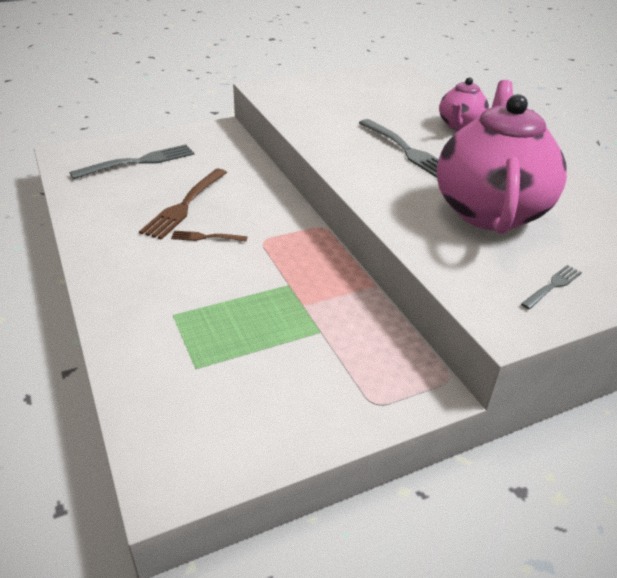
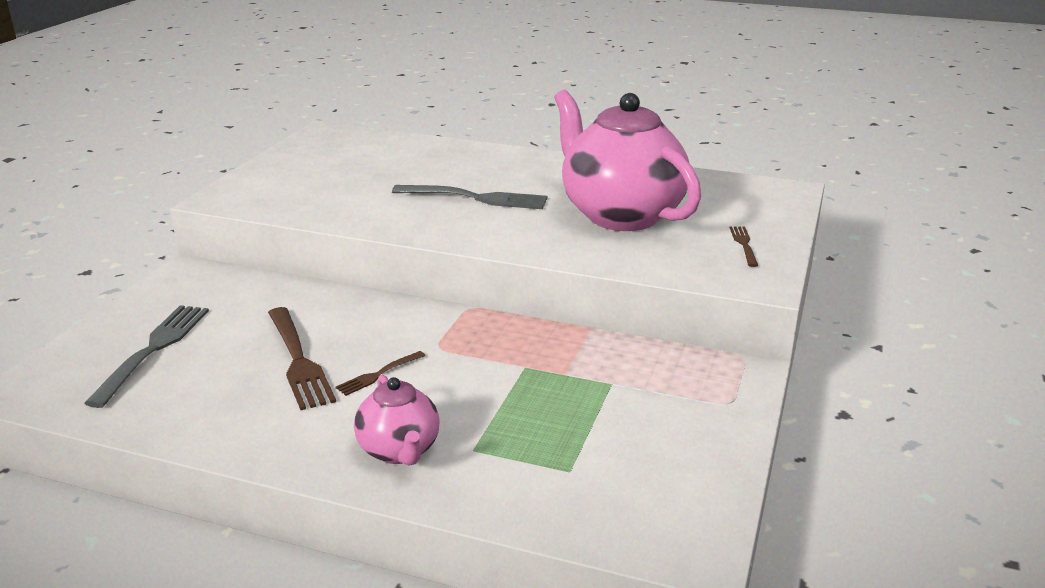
camera: 45 degrees left, 10 degrees down
pink teapot [439,77,489,131] -> pink teapot moved to [354,375,440,466]
grey fork [521,265,582,309] -> brown fork [729,226,758,267]

